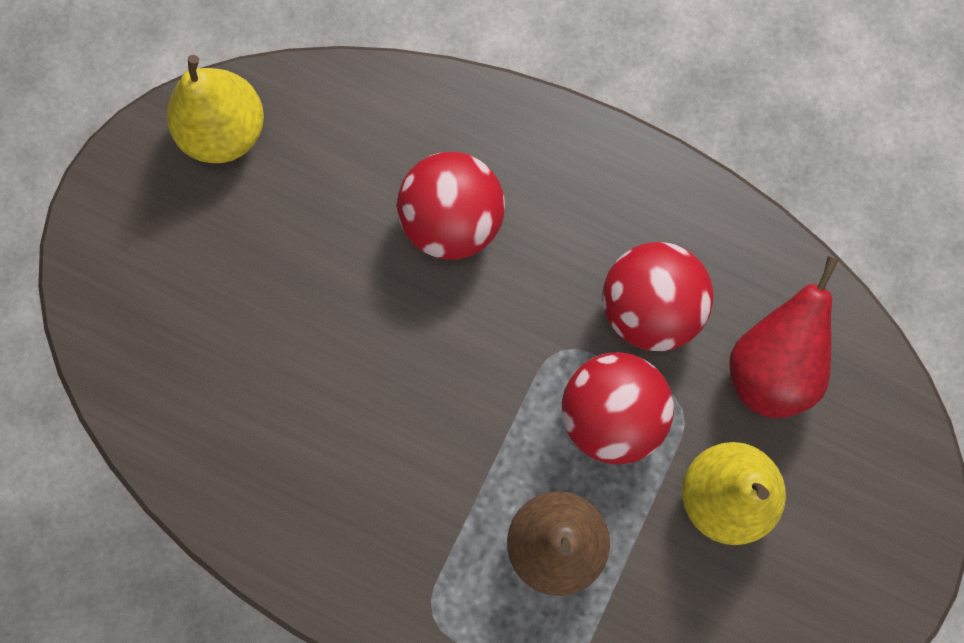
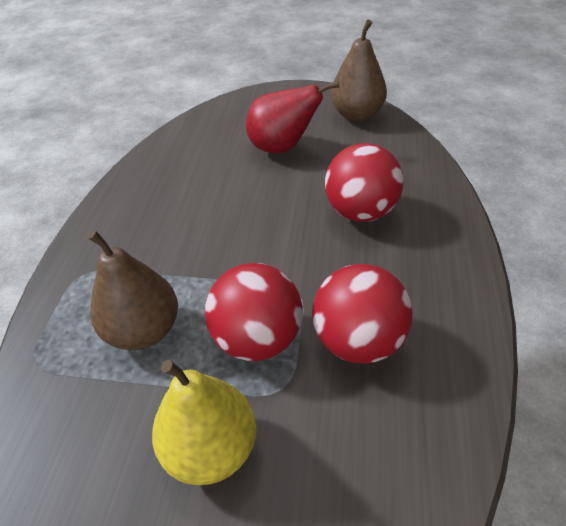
camera: 75 degrees right, 30 degrees down
yellow pear [167,55,264,163] -> brown pear [331,19,387,121]
red pear [729,256,839,419] -> red pear moved to [246,80,339,153]

